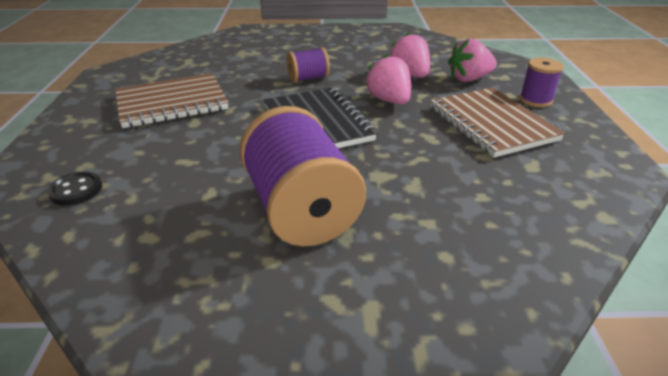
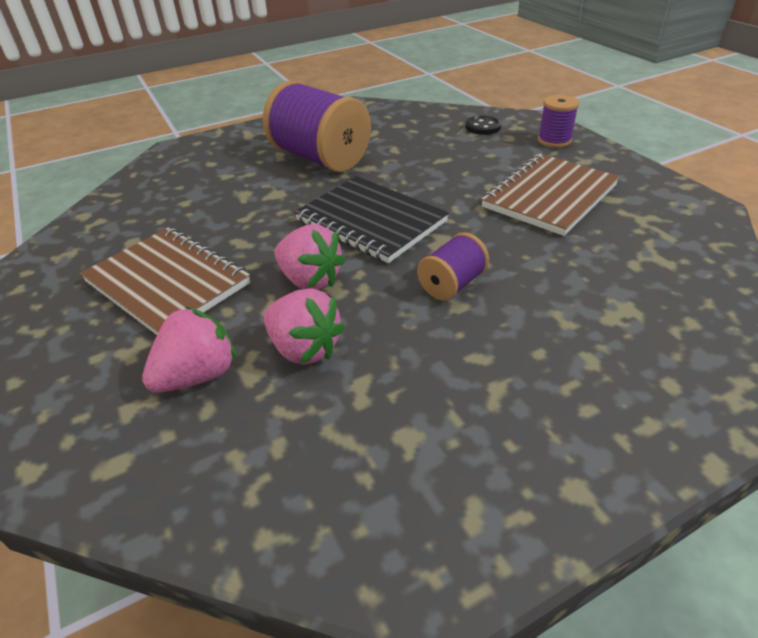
camera: 155 degrees right, 5 degrees up
purple spool [519,58,564,107] -> purple spool moved to [538,95,579,148]

